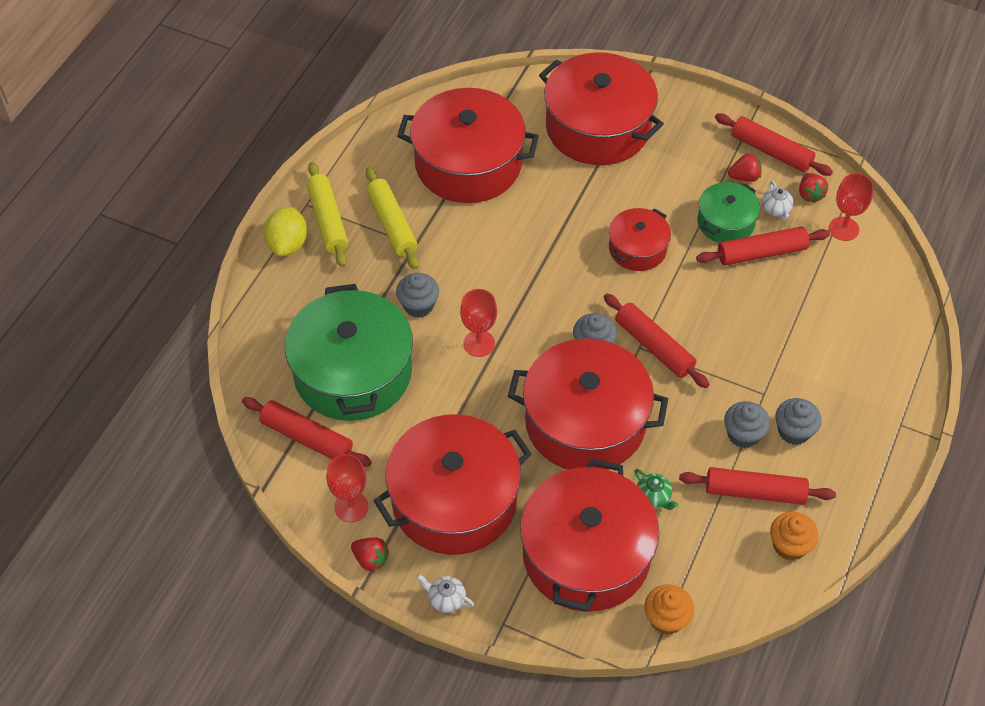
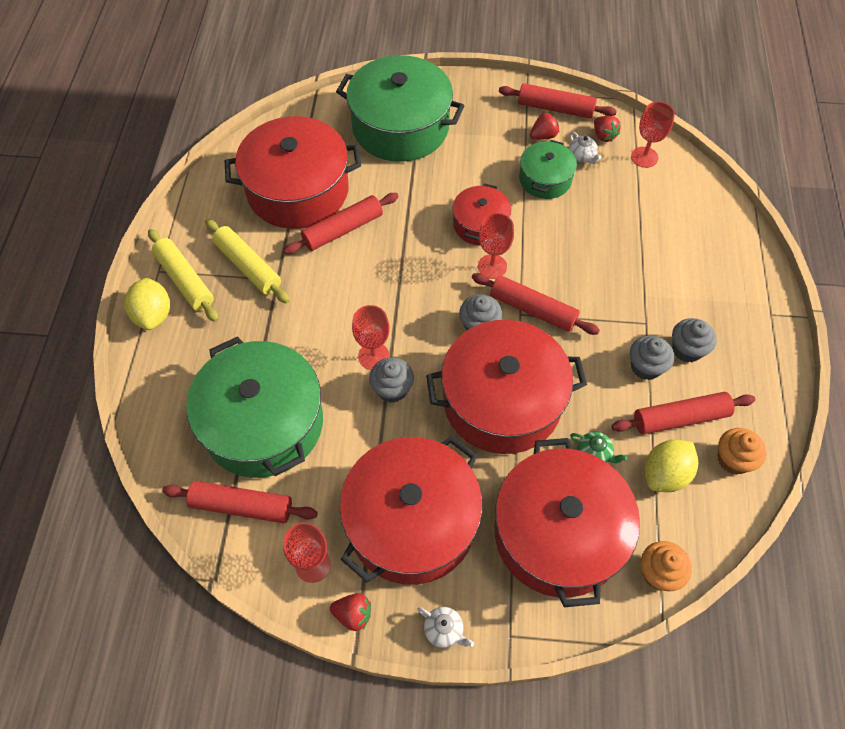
camera: 20 degrees left, 5 degrees up
grey cupcake [396,273,439,318] -> grey cupcake moved to [369,358,414,403]
white teapot [417,574,474,613] -> white teapot turned 150 degrees counterclockwise [418,607,474,648]
red pot [539,53,664,165] -> green pot [336,55,464,162]
red rolling pin [696,226,830,266] -> red rolling pin moved to [283,193,399,254]
none -> red goblet [478,213,514,279]
none -> yellow lemon [645,440,698,492]

